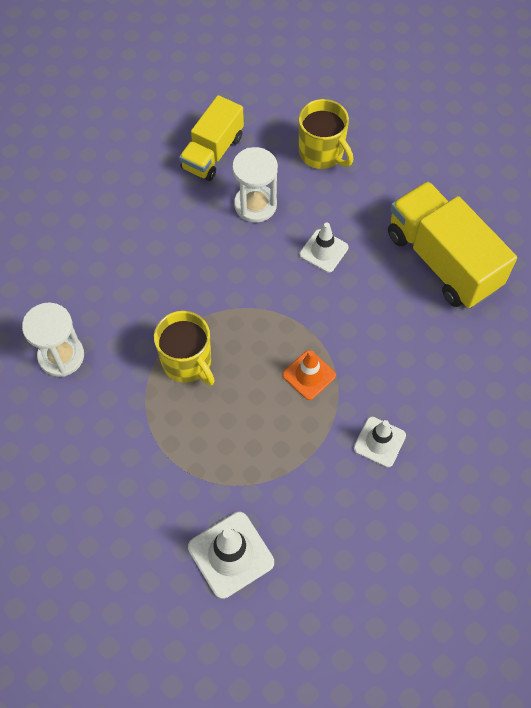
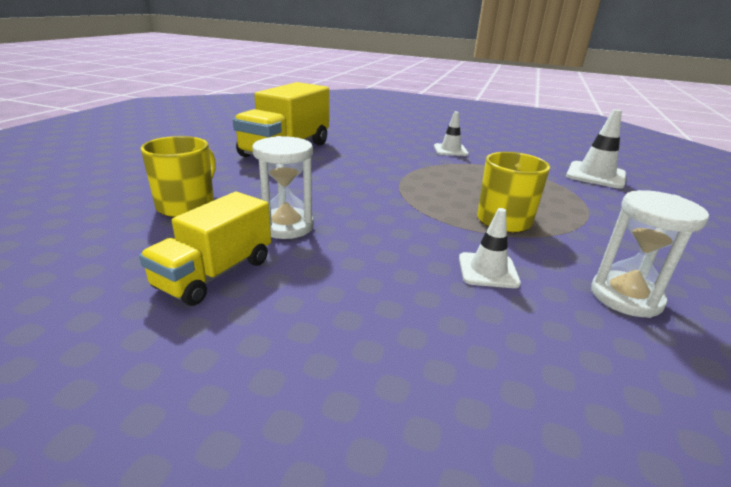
camera: 120 degrees left, 35 degrees down
yellow truck [179,95,244,181] -> yellow truck turned 120 degrees clockwise [139,192,271,306]
orange traffic cone [283,350,336,400] -> none
white traffic cone [300,223,349,273] -> white traffic cone moved to [459,208,521,288]

